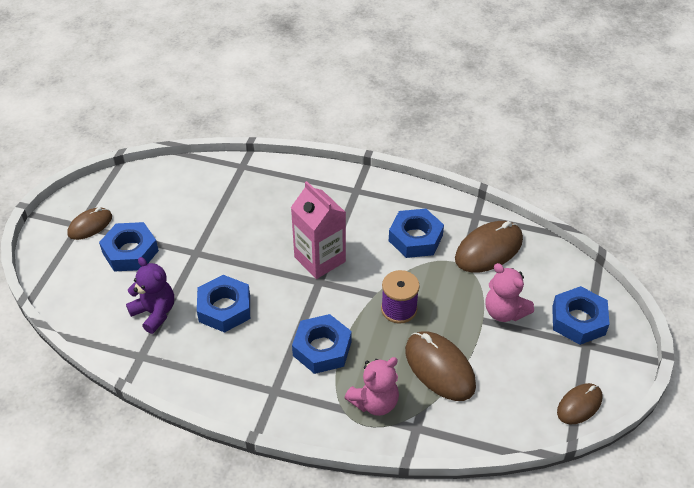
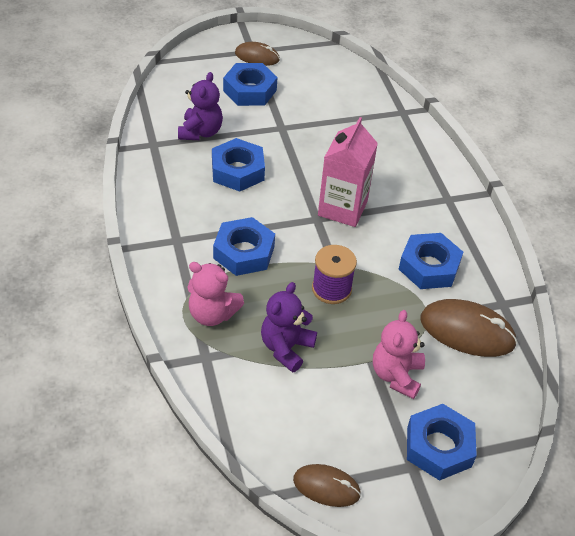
camera: 55 degrees right, 0 degrees up
brown mouse [405,331,476,401] -> purple teddy bear [261,282,317,373]

